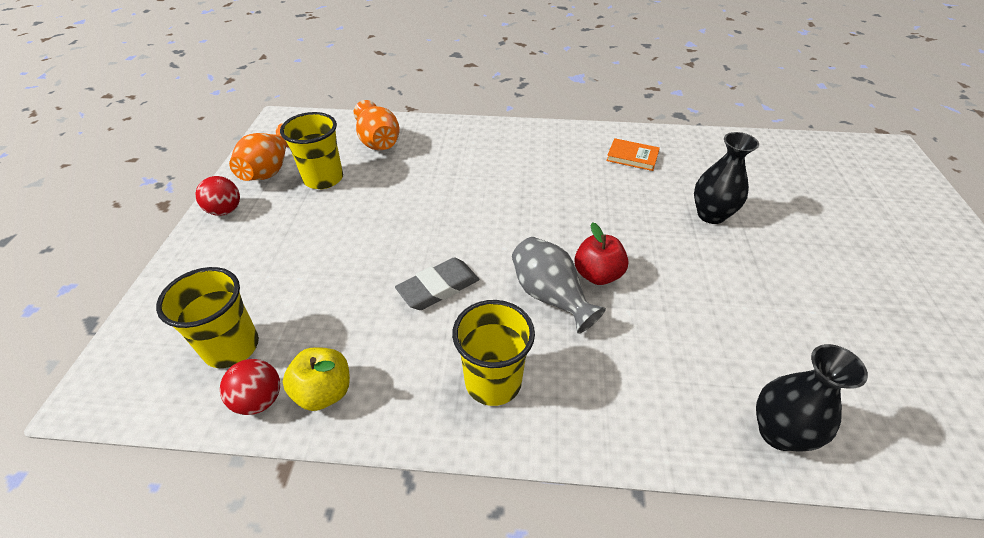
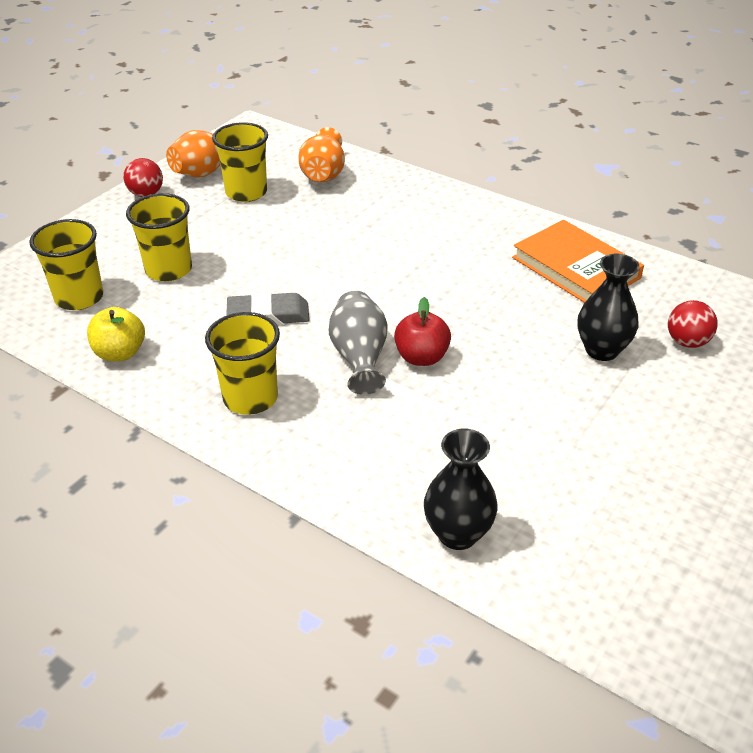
camera: 30 degrees right, 5 degrees down
red ball [220,359,280,415] -> red ball moved to [668,300,717,348]
orange book [606,138,660,171] -> orange book [512,220,644,303], size x1.86
none -> yellow cup [126,193,192,282]

